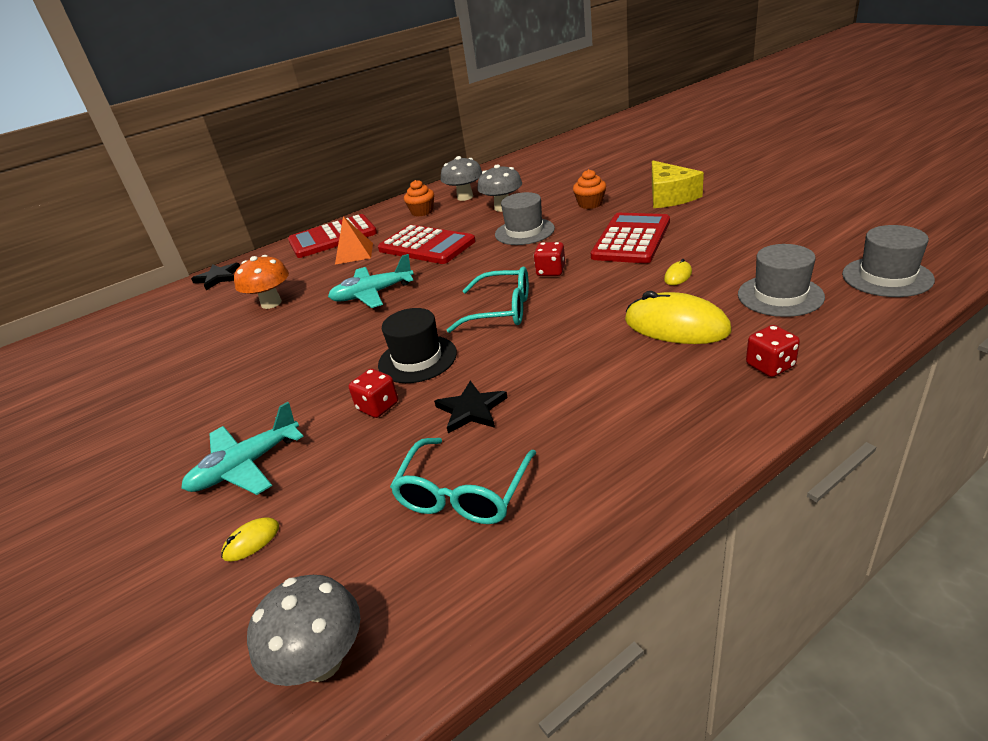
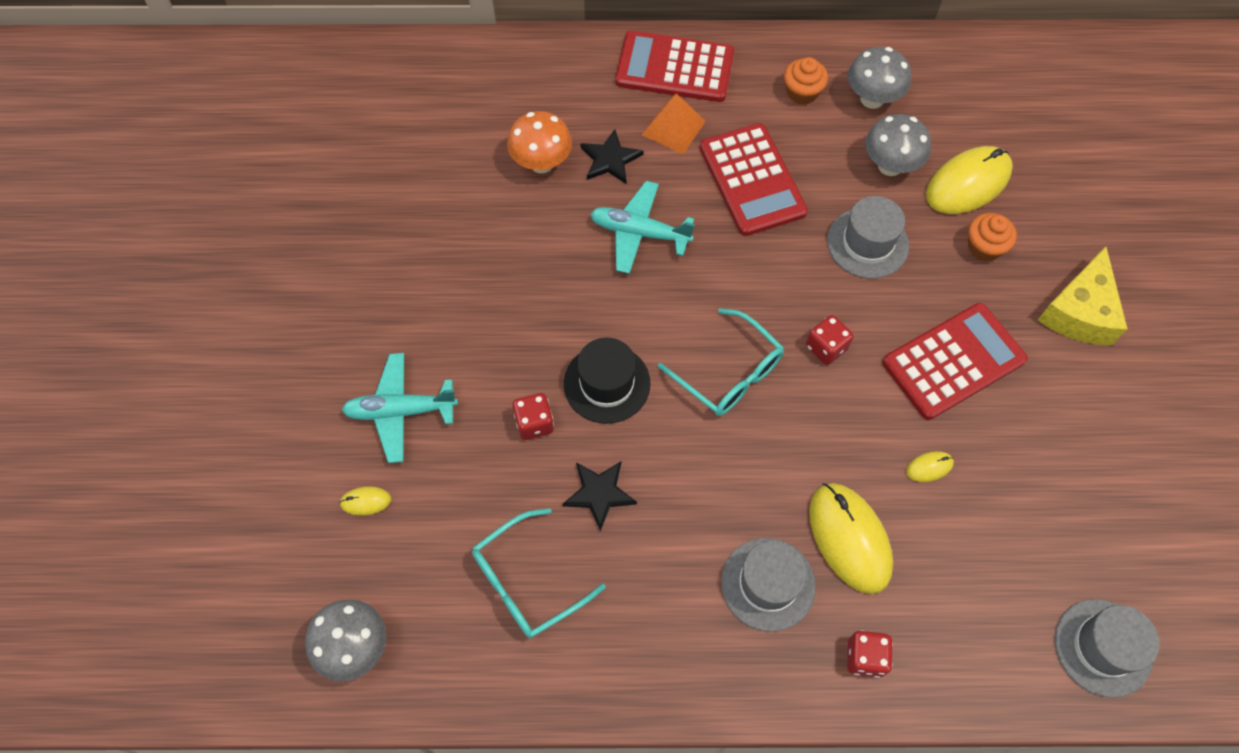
camera: 30 degrees right, 30 degrees up
black star [191,263,240,290] -> black star moved to [580,129,643,184]
grey hat [738,244,825,317] -> grey hat moved to [721,538,816,631]
none -> yellow mouse [926,146,1013,214]

